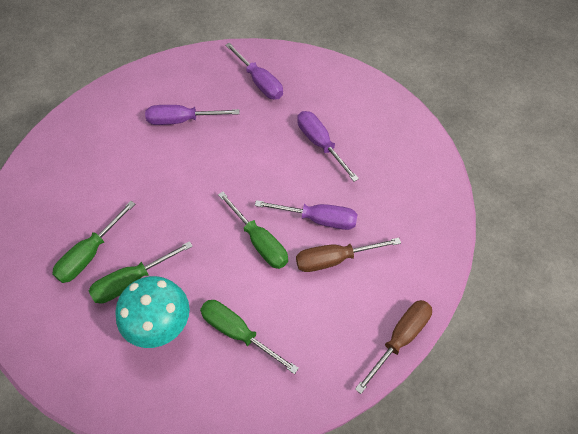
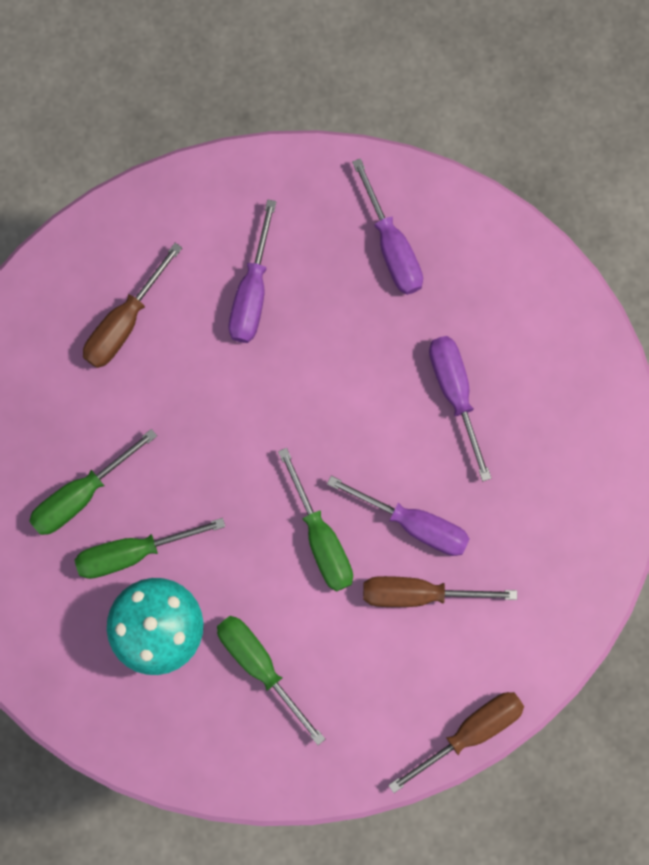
camera: 15 degrees right, 20 degrees up
purple screwdriver [145,105,240,125] -> purple screwdriver turned 90 degrees counterclockwise [229,199,276,343]
none -> brown screwdriver [83,243,182,368]

